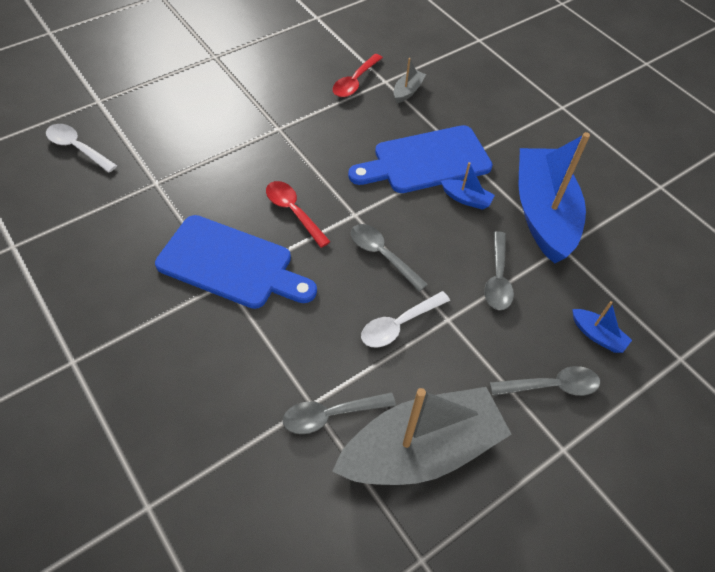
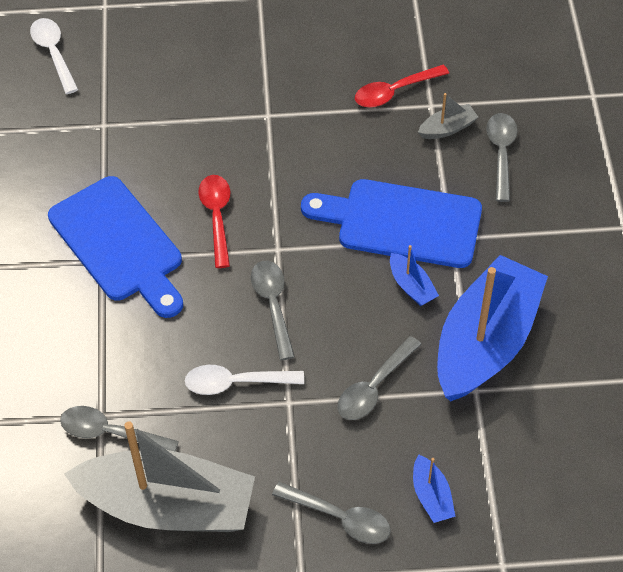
camera: 35 degrees right, 0 degrees up
none -> grey spoon [486,113,517,202]

